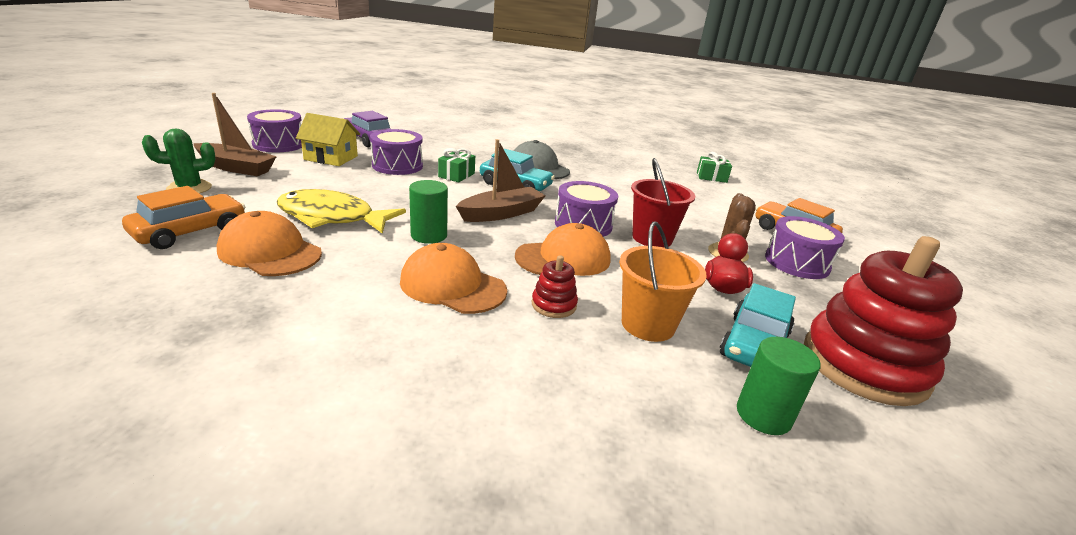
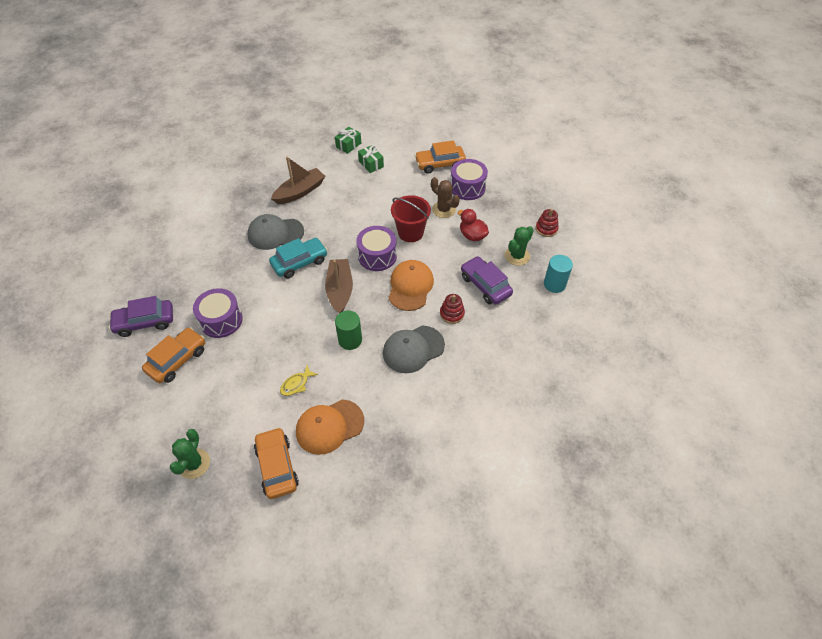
camera: 55 degrees left, 25 degrees up
brown boat [194,93,277,176] -> brown boat moved to [271,157,325,204]
purple drum [247,109,302,152] -> none
yellow fish [277,189,406,234] -> yellow fish [280,365,318,396], size x0.45
yellow house [296,113,360,166] -> orange car [142,327,205,383]
orange cap [400,243,507,314] -> grey cap [383,326,445,373]
green gift [438,148,475,182] -> green gift moved to [358,145,384,173]
orange bucket [619,221,706,342] -> purple car [461,256,513,305]
turquoise car [720,283,796,367] -> green cactus [505,226,534,266]
green cylinder [737,337,821,435] -> turquoise cylinder [544,255,573,293]
red stacking toy [804,236,963,406] -> red stacking toy [535,209,559,237], size x0.42

